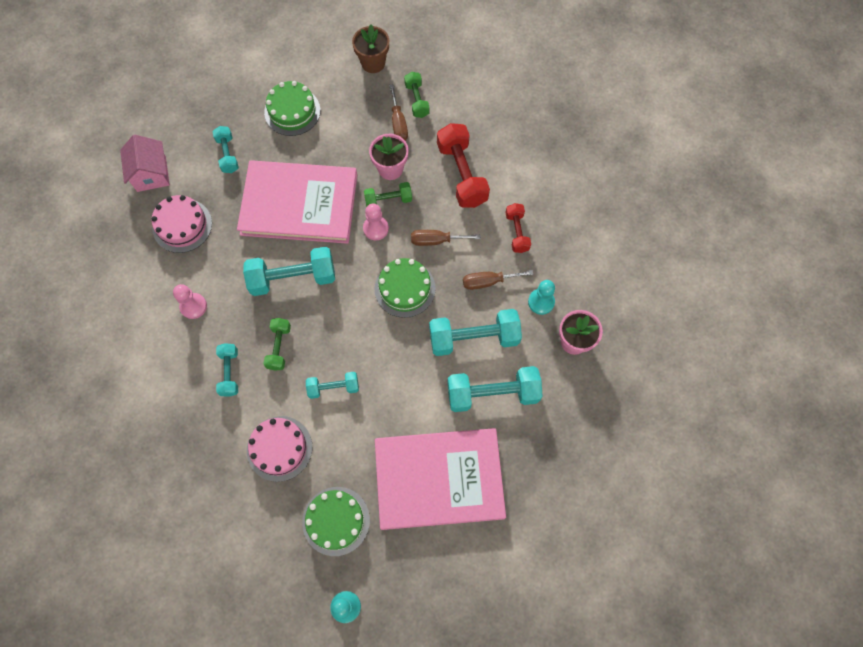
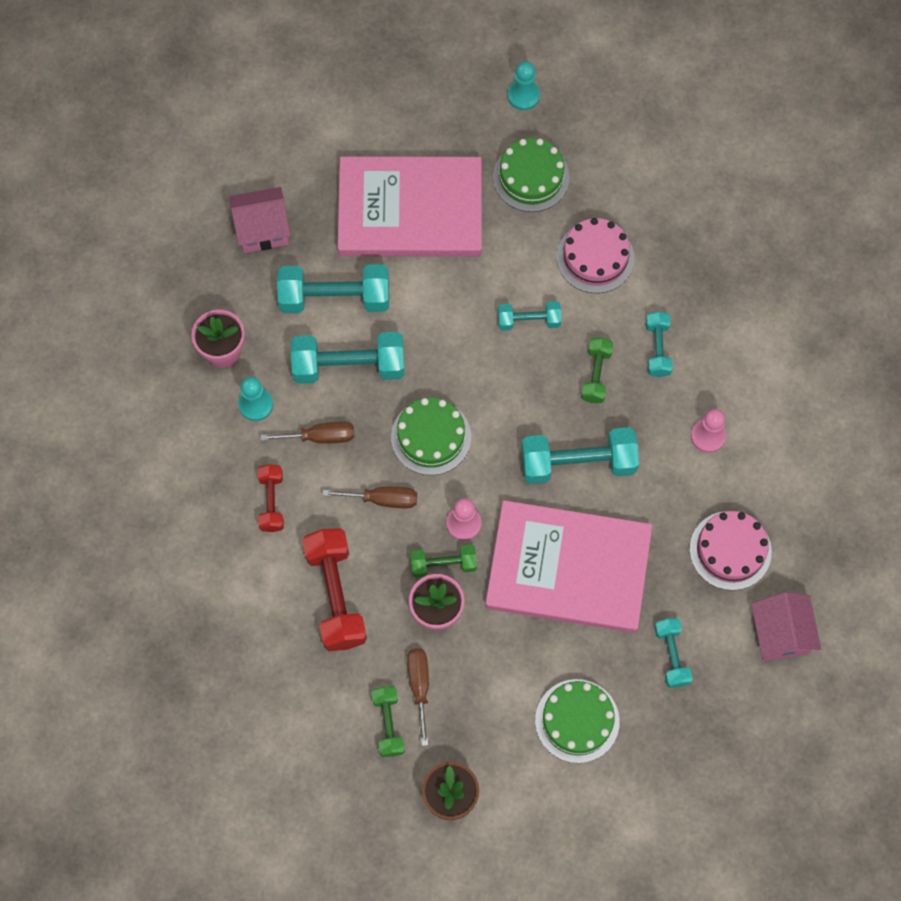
camera: 175 degrees left, 0 degrees up
none -> pink house [230,187,291,253]

